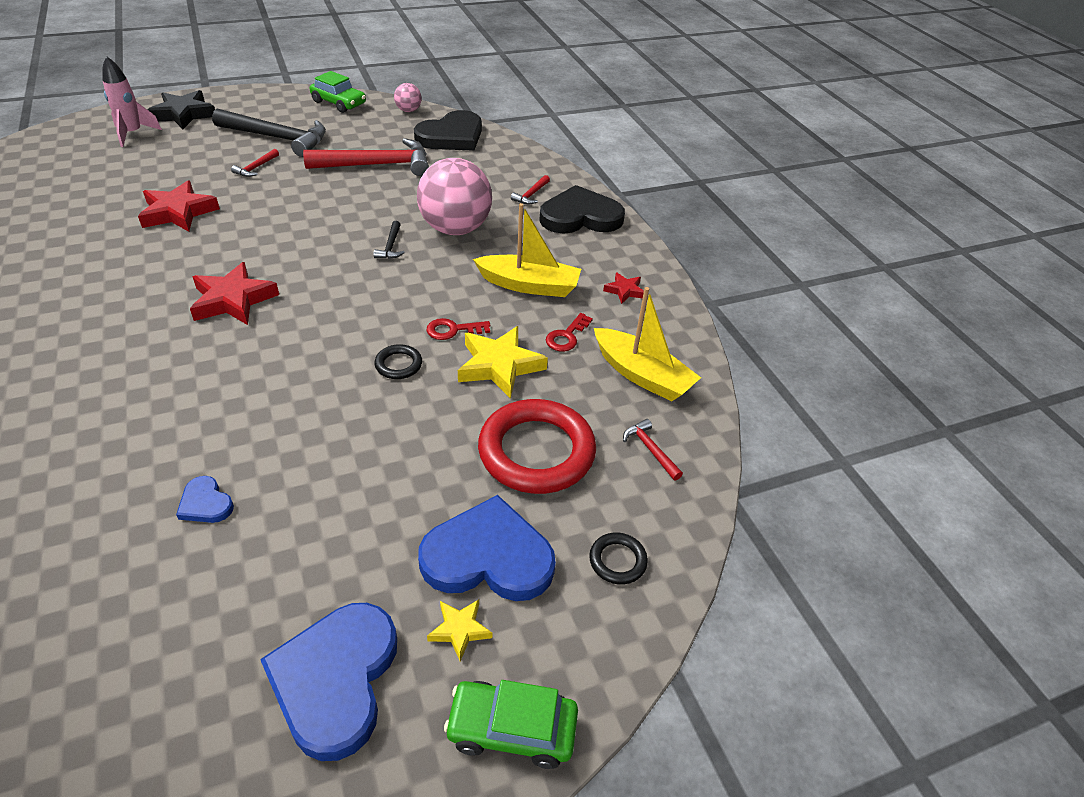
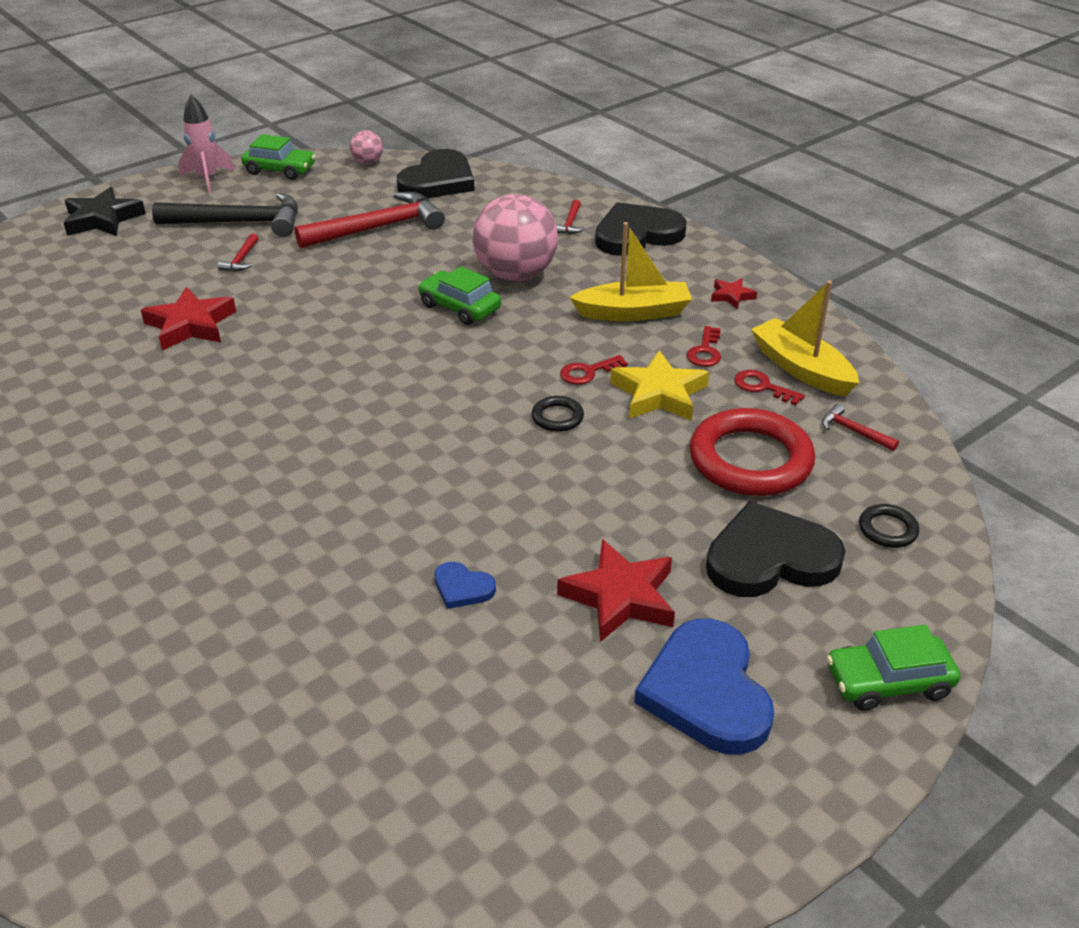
camera: 15 degrees left, 5 degrees down
pink rocket [102,56,162,147] -> pink rocket moved to [178,95,235,193]
red star [190,262,279,325] -> red star moved to [557,539,675,642]
black hammer [373,221,405,259] -> green car [418,266,501,325]
blue heart [418,495,556,601] -> black heart [706,501,845,597]
yellow star [427,599,492,661] -> none
yellow boat [594,287,701,402] -> yellow boat turned 150 degrees counterclockwise [751,281,859,397]
none -> red key [734,370,805,405]

